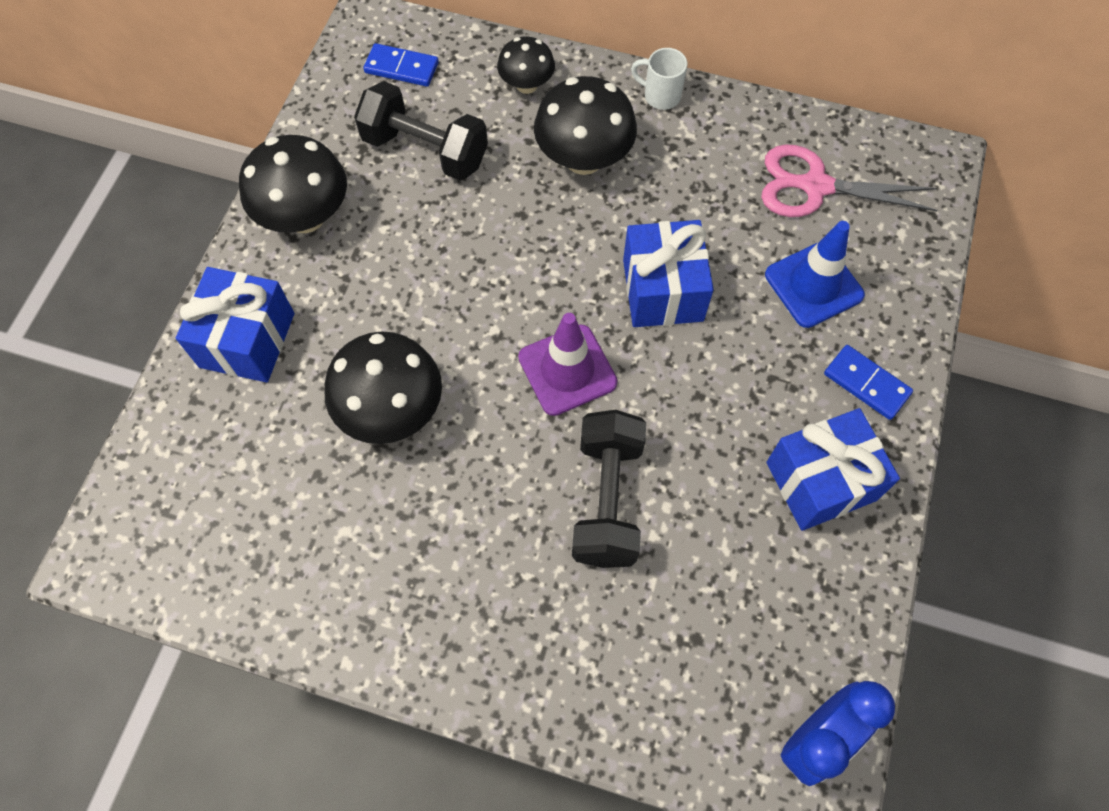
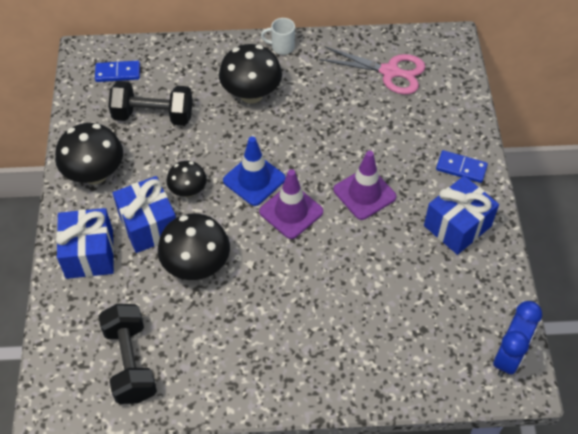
camera: 20 degrees left, 10 degrees down
black mushroom [497,37,555,94] -> black mushroom moved to [166,161,207,197]
black dumbbell [572,410,646,568] -> black dumbbell moved to [99,304,157,404]
blue gift [623,220,714,327] -> blue gift moved to [113,176,176,253]
pink scissors [761,145,938,217] -> pink scissors turned 150 degrees counterclockwise [319,46,426,95]
blue traffic cone [765,221,865,328] -> blue traffic cone moved to [223,136,286,206]
none -> purple traffic cone [334,151,396,220]

